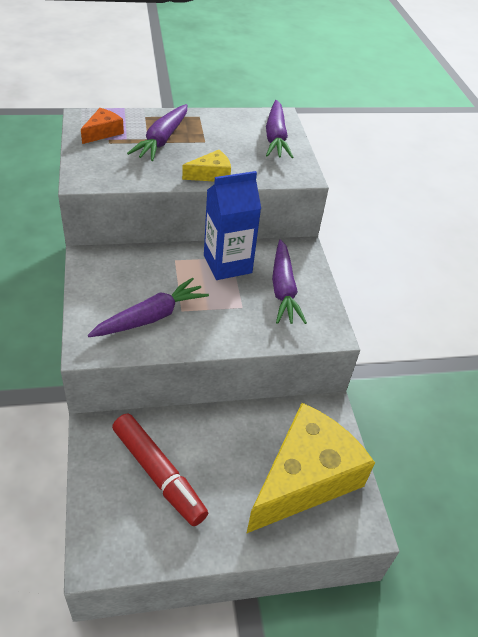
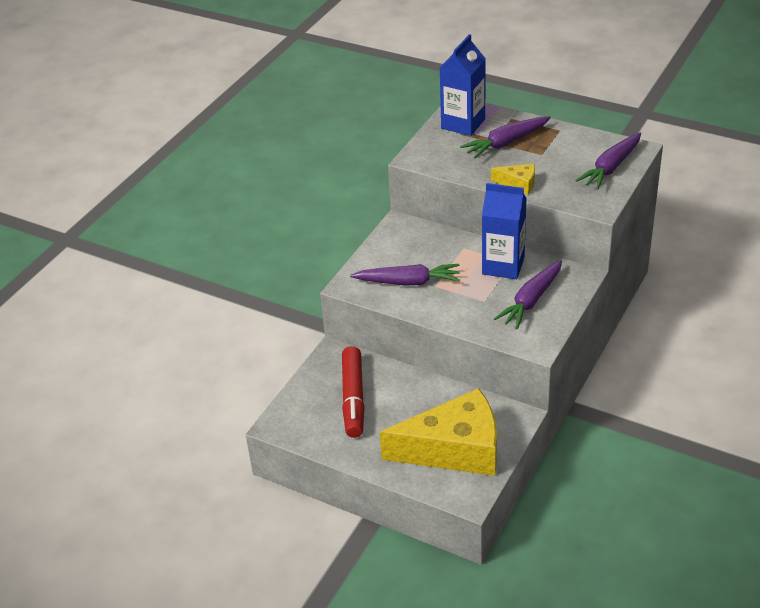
camera: 45 degrees right, 5 degrees down
orange cheese [81,108,124,144] -> blue carton [440,34,486,136]

